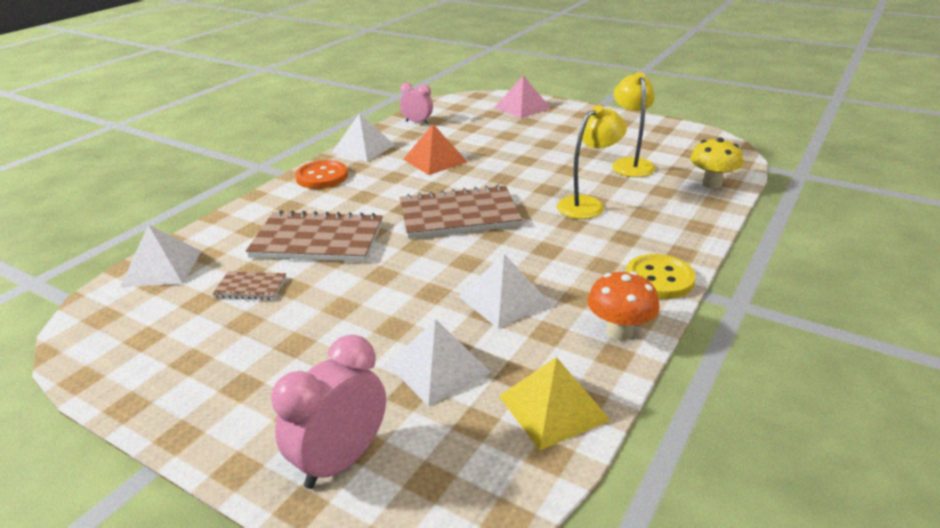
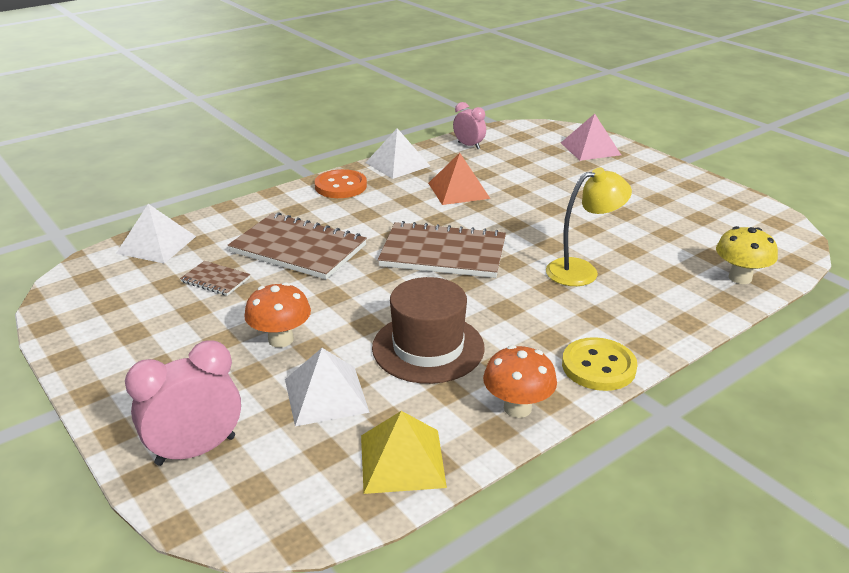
camera: 20 degrees right, 0 degrees up
white pyramid [458,254,551,329] -> brown hat [372,277,485,384]
yellow lamp [612,72,656,177] -> none
none -> orange mushroom [244,282,311,348]

